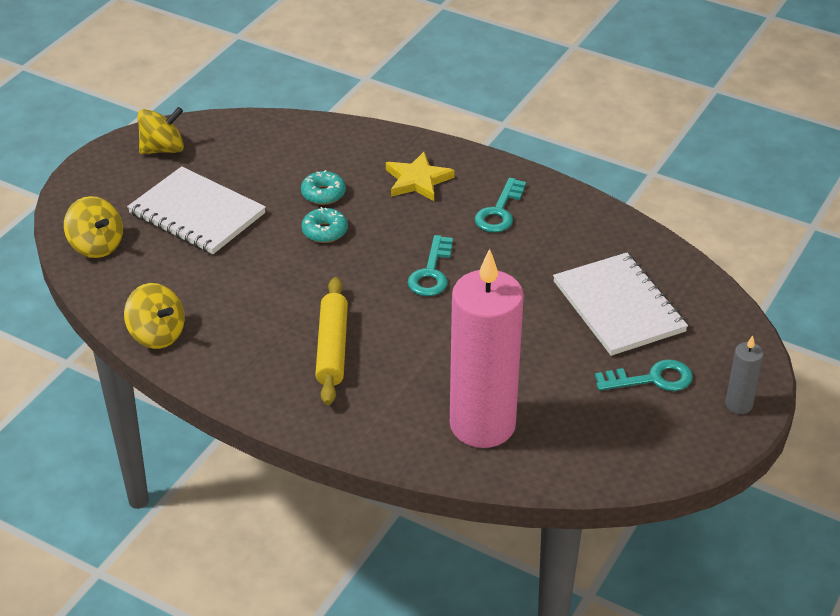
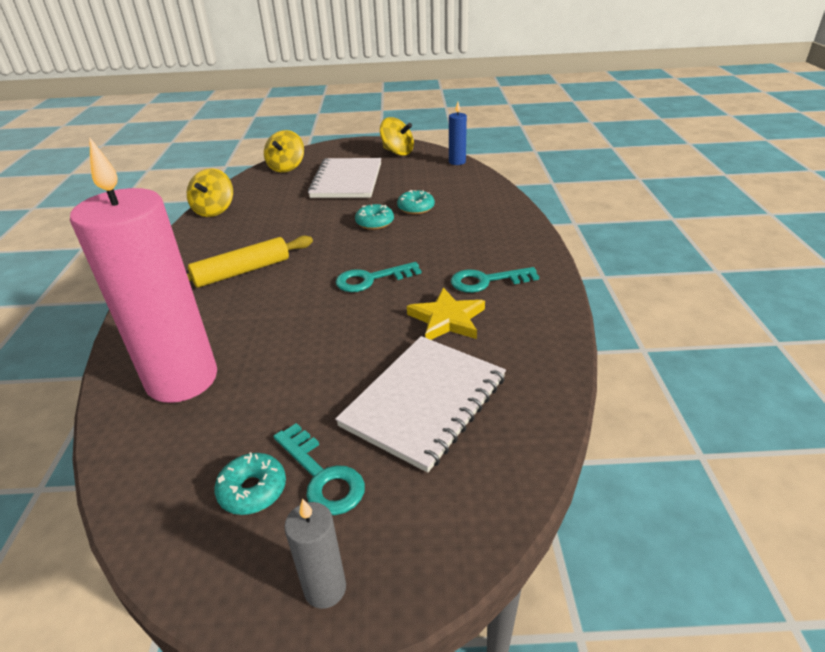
camera: 60 degrees right, 5 degrees down
yellow star [386,151,455,201] -> yellow star moved to [407,288,485,340]
none -> turquoise donut [214,452,286,515]
none -> blue candle [449,102,467,165]

